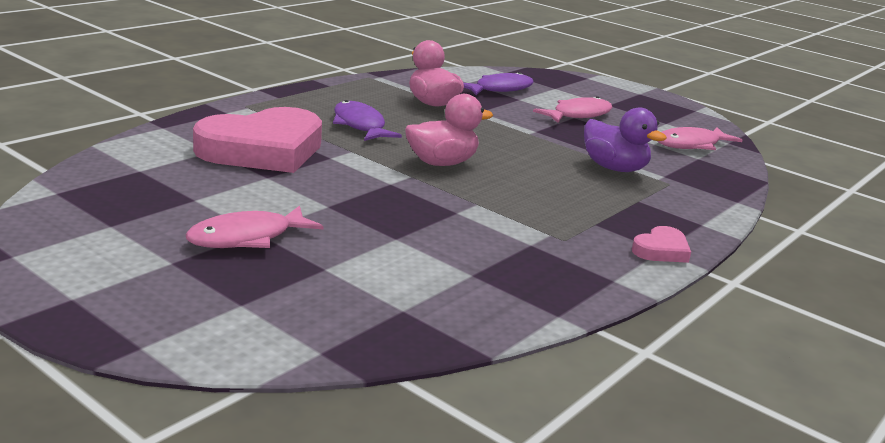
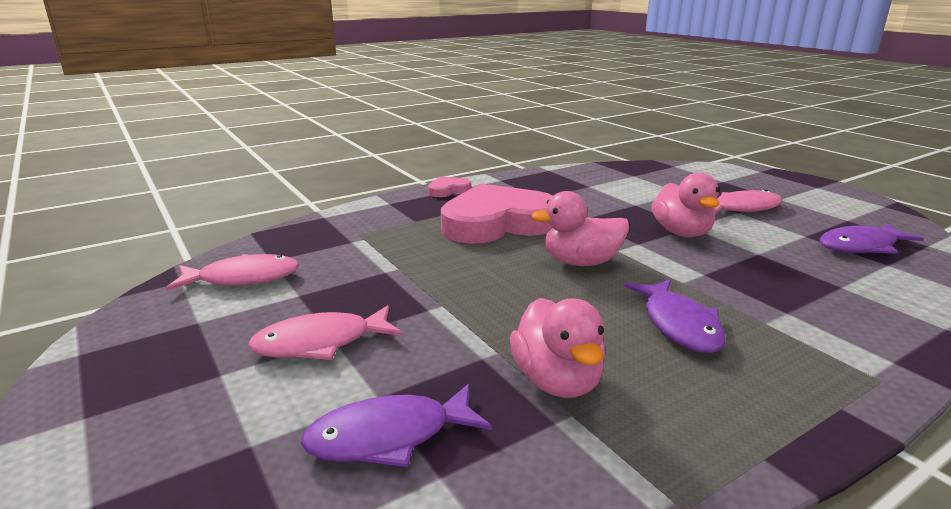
camera: 160 degrees left, 0 degrees up
pink heart [193,107,322,173] -> pink heart moved to [441,183,553,244]
purple duck [584,107,667,172] -> none
none -> pink duck [652,172,719,237]
none -> purple fish [820,223,924,254]

